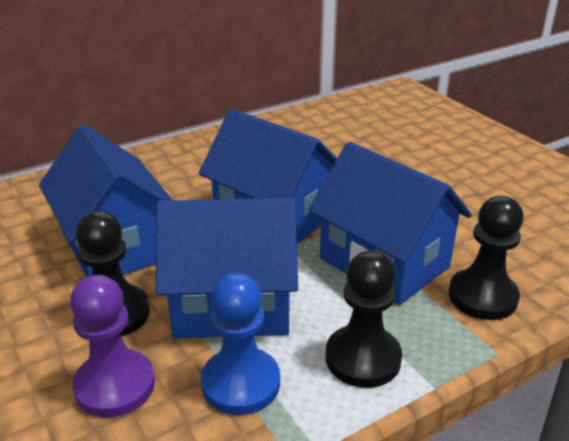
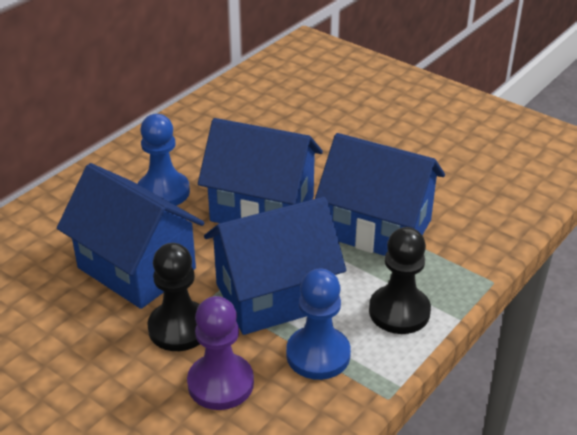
camera: 20 degrees left, 5 degrees up
black pawn [449,196,524,320] -> none
none -> blue pawn [138,114,190,206]

